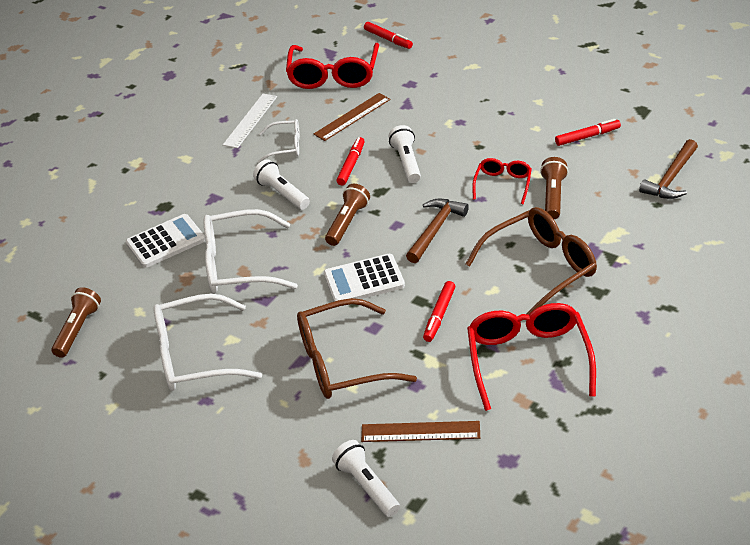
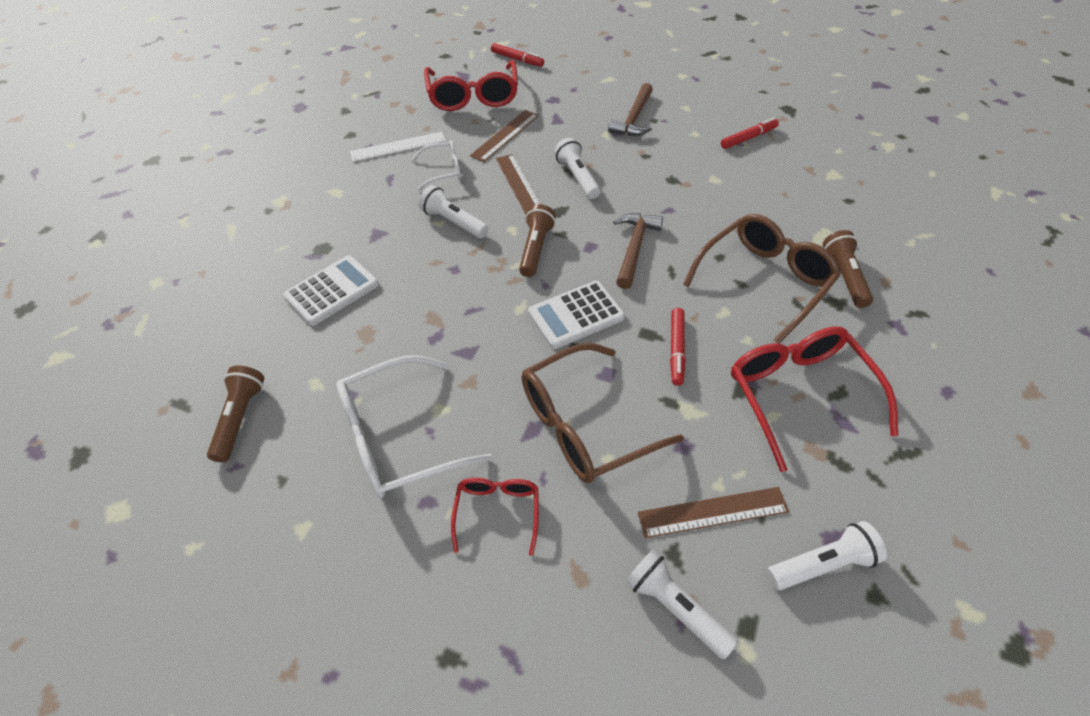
camera: 15 degrees left, 10 degrees up
white glasses [204,209,298,294] -> none
white ruler [223,94,277,148] -> white ruler turned 60 degrees clockwise [350,131,446,162]
red marker [336,137,365,186] -> brown ruler [496,154,541,214]
red glasses [472,158,532,204] -> red glasses moved to [451,478,539,556]
brown flashlight [540,157,568,219] -> brown flashlight moved to [823,230,873,308]
brown hammer [639,139,698,199] -> brown hammer moved to [608,83,653,136]
none -> white flashlight [767,521,887,590]

